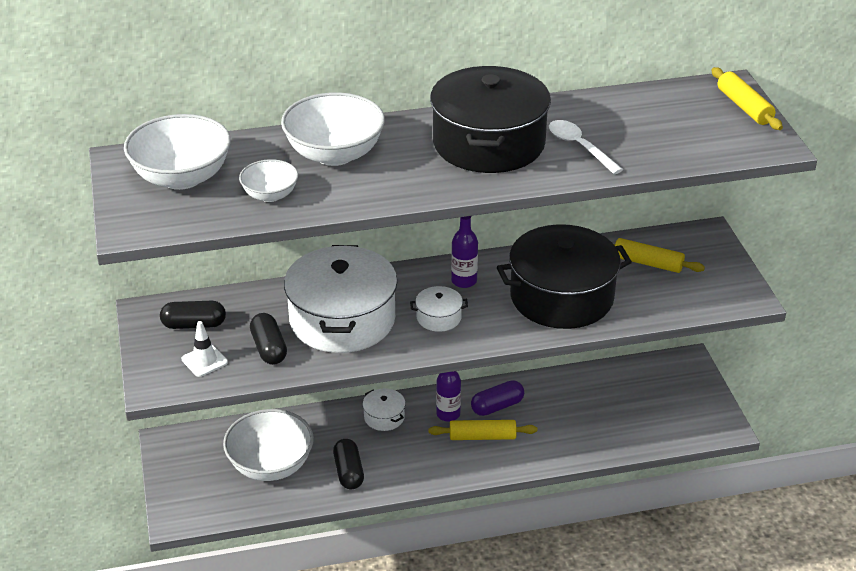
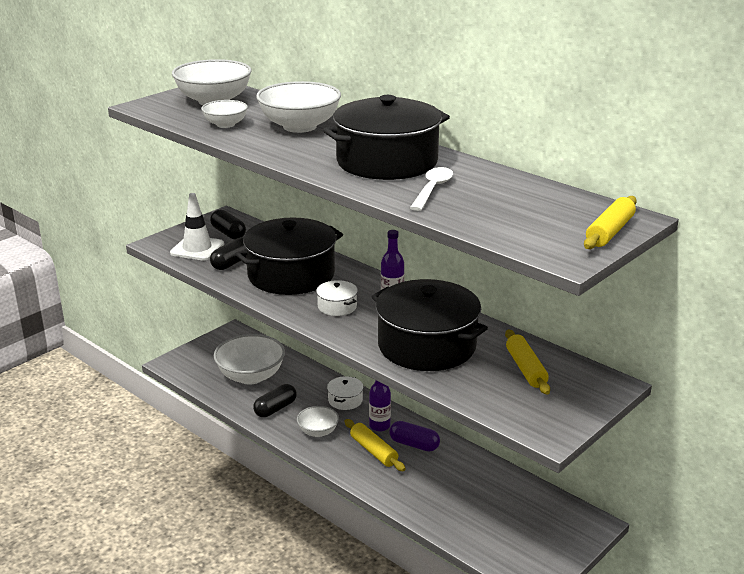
camera: 55 degrees right, 10 degrees down
white traffic cone [182,321,228,377] -> white traffic cone [170,193,224,261], size x1.56
white pot [284,245,397,353] -> black pot [235,218,343,295]
none -> white bowl [297,406,339,437]

